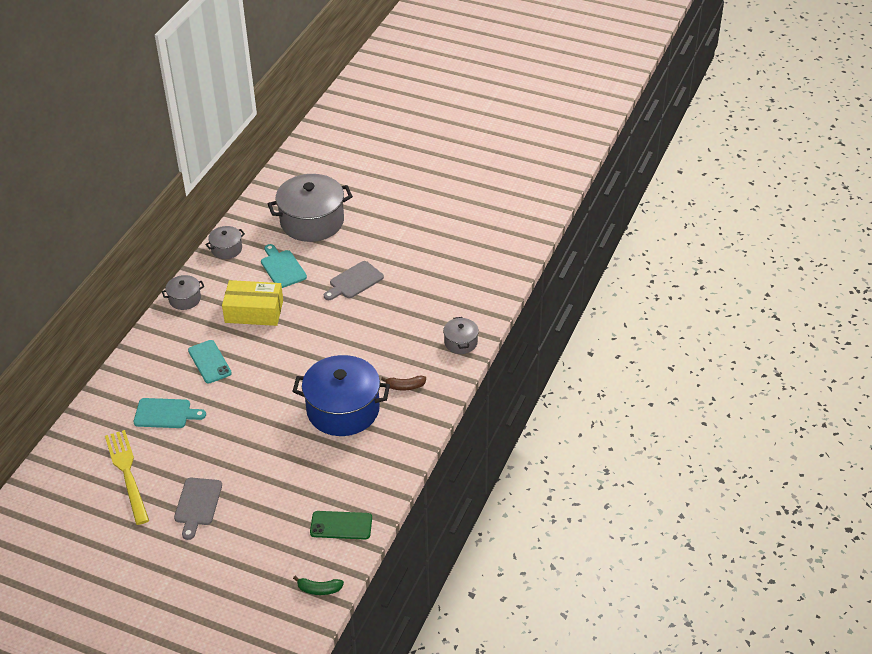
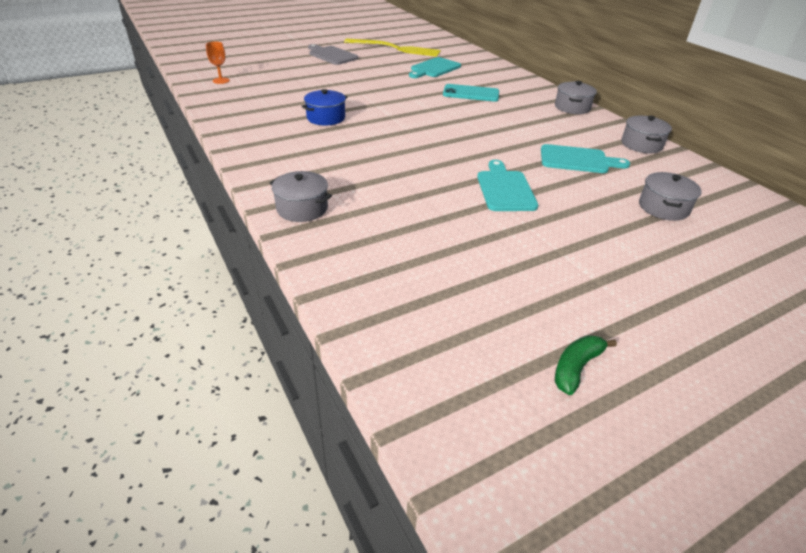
camera: 125 degrees right, 5 degrees down
yellow box [222,280,283,326] -> none
grey pot [268,174,353,242] -> grey pot [639,172,702,221], size x0.48
blue pot [292,355,390,436] -> blue pot [301,89,348,125], size x0.48
green banana [293,576,344,595] -> green banana moved to [555,335,617,395]
green phone [310,511,372,539] -> orange goblet [206,42,230,84]
grey cutting board [324,261,384,300] -> turquoise cutting board [477,160,538,211]
brown banana [381,376,426,390] -> none

